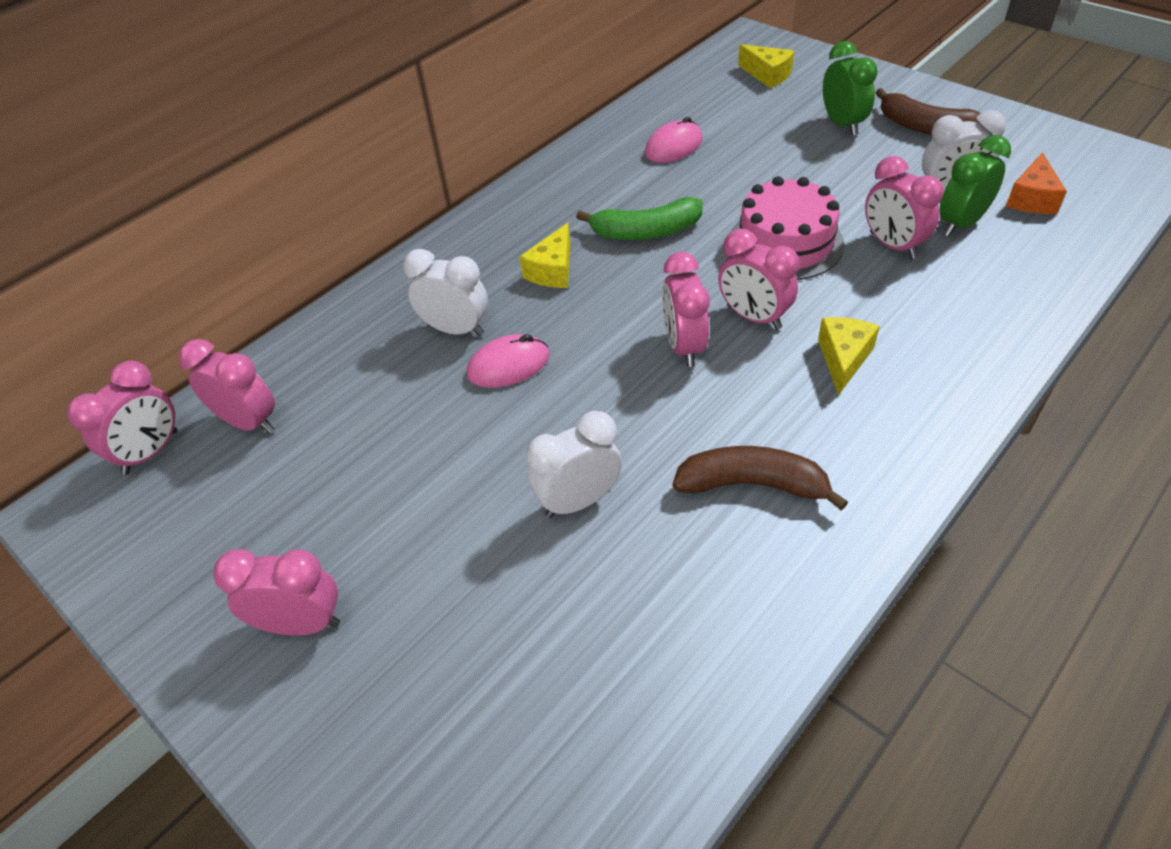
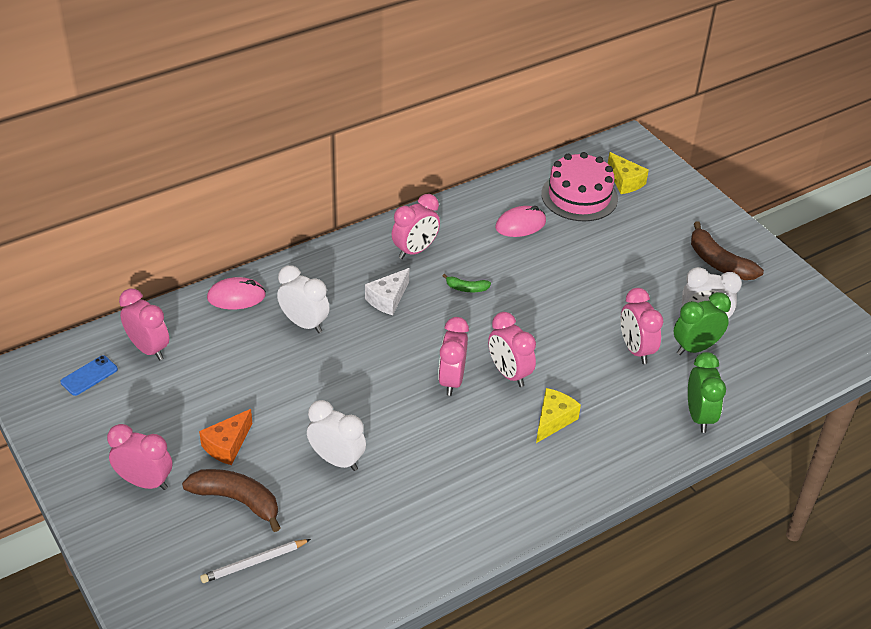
camera: 10 degrees right, 5 degrees down
pink clock [67,361,177,475] -> pink clock moved to [392,194,440,259]
pink mouse [467,334,550,388] -> pink mouse moved to [207,277,266,309]
yellow cheese [520,223,570,288] -> white cheese [365,268,409,315]
white clock [526,411,622,518] -> white clock turned 45 degrees clockwise [307,400,366,471]
green banana [576,197,703,240] -> green banana [443,274,491,292], size x0.51
brown banana [673,446,848,511] -> brown banana moved to [182,469,281,532]
pink cake [731,176,844,280] -> pink cake moved to [541,152,618,221]
green clock [823,41,878,136] -> green clock moved to [688,352,726,433]
orange cheese [1006,152,1067,214] -> orange cheese moved to [199,409,252,465]
none -> blue phone [60,356,118,396]
none -> white pencil [200,539,311,583]

